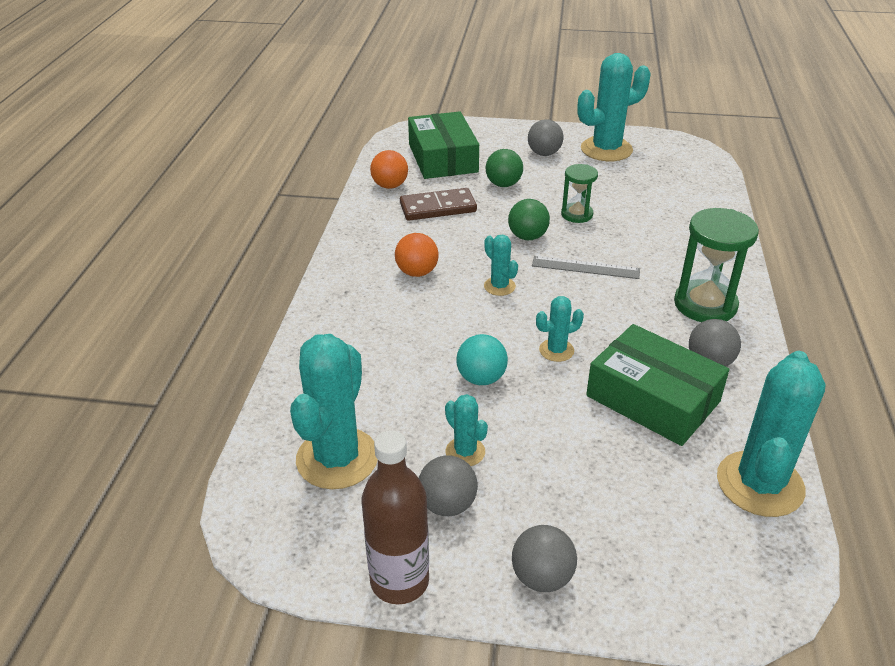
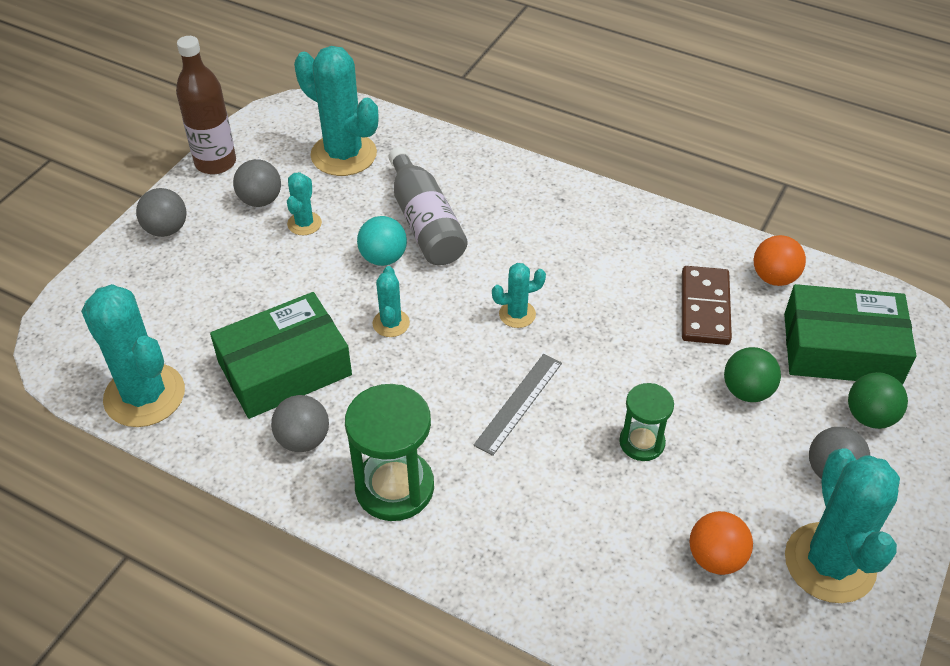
camera: 110 degrees right, 10 degrees up
orange ball [395,233,438,277] -> orange ball moved to [689,511,753,575]
turquoise cactus [445,394,488,466] -> turquoise cactus turned 60 degrees counterclockwise [287,172,322,235]
green ball [508,199,550,240] -> green ball moved to [848,372,908,429]
none -> grey bottle [388,147,467,265]

